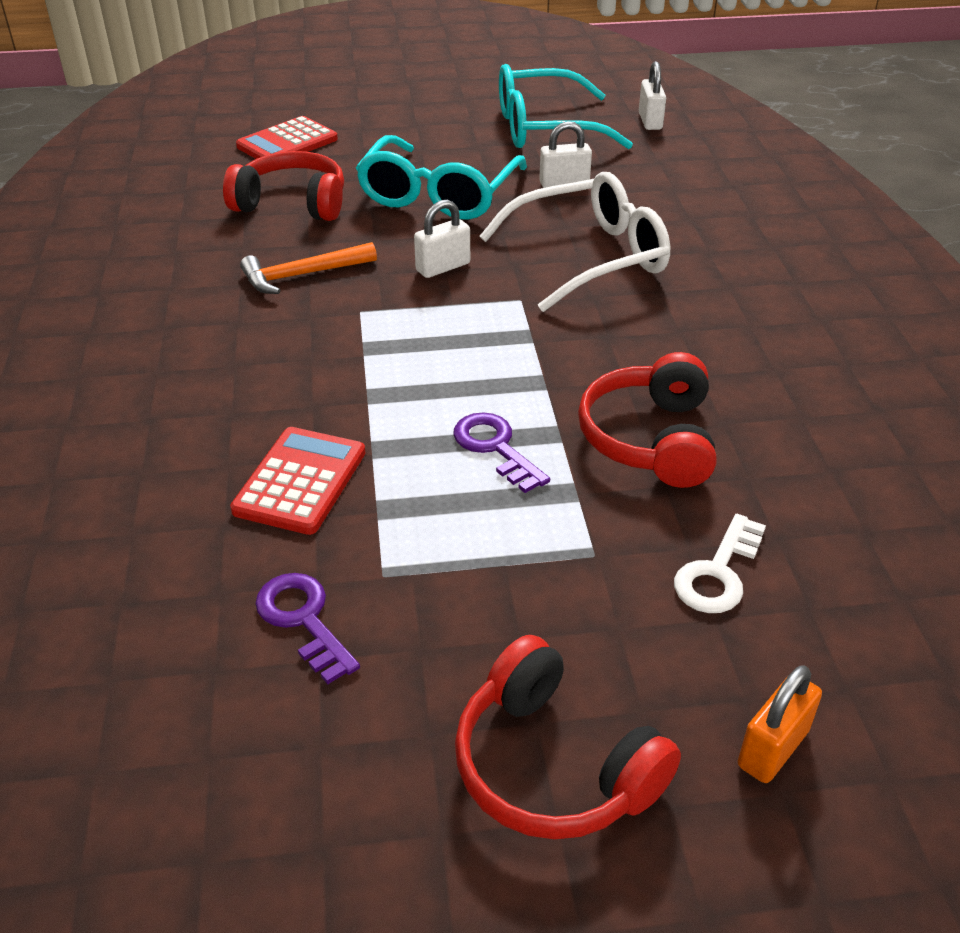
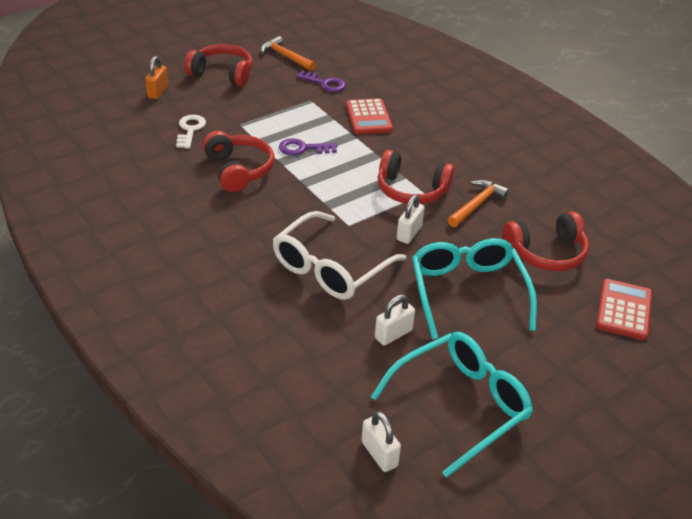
camera: 150 degrees right, 0 degrees up
purple key [453,412,550,493] -> purple key turned 150 degrees clockwise [279,138,337,156]
none -> orange hammer [261,36,316,71]
none -> red headphones [378,150,455,204]

